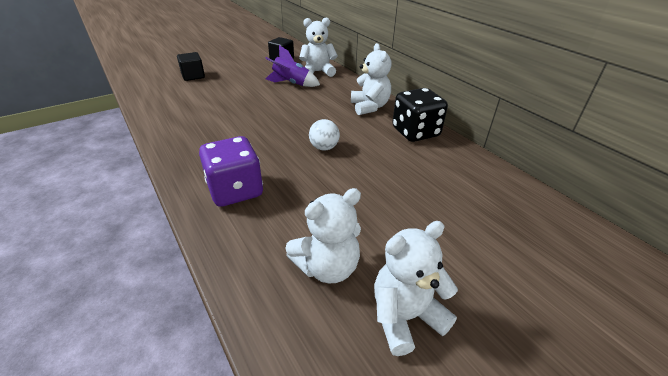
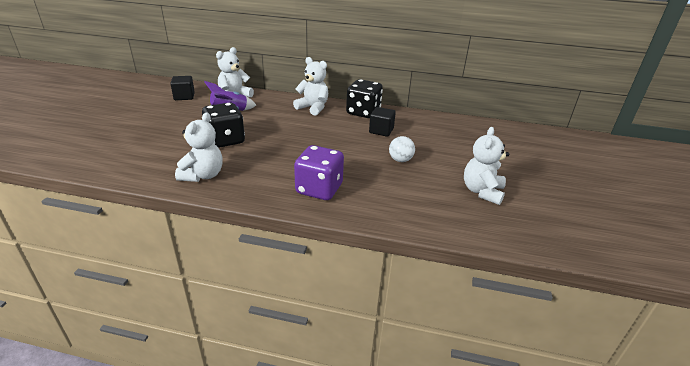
camera: 45 degrees left, 5 degrees down
black cube [177,52,205,81] -> black cube moved to [369,107,396,137]
white teddy bear [285,188,361,283] -> white teddy bear moved to [175,112,223,182]
white ball [309,119,340,150] -> white ball moved to [389,136,415,162]
none -> black dice [202,102,245,148]

